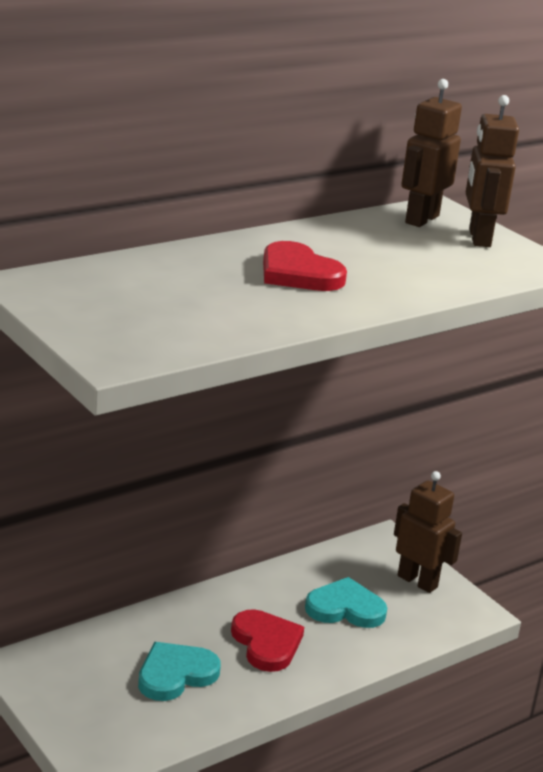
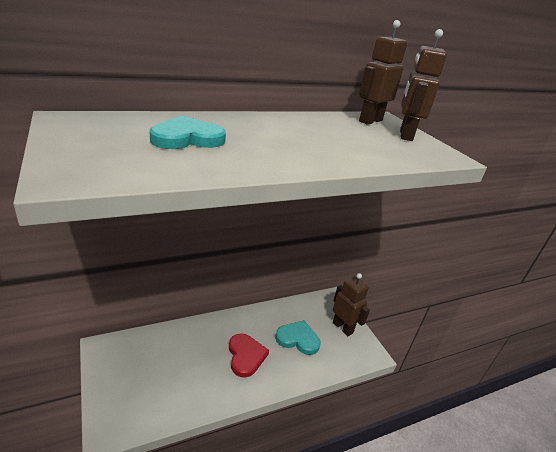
camera: 10 degrees right, 5 degrees up
turquoise heart [138,642,221,701] -> turquoise heart moved to [150,116,226,149]
red heart [263,241,347,291] -> none

